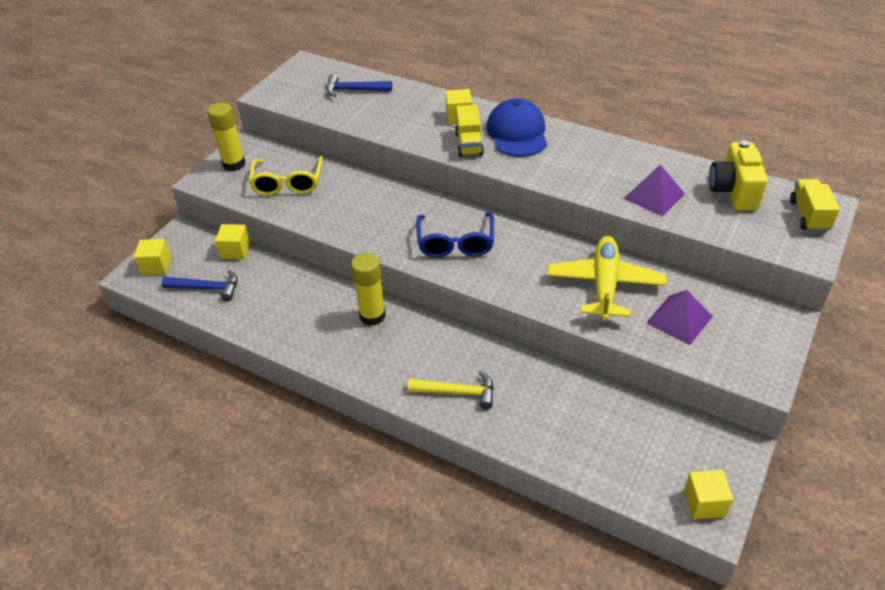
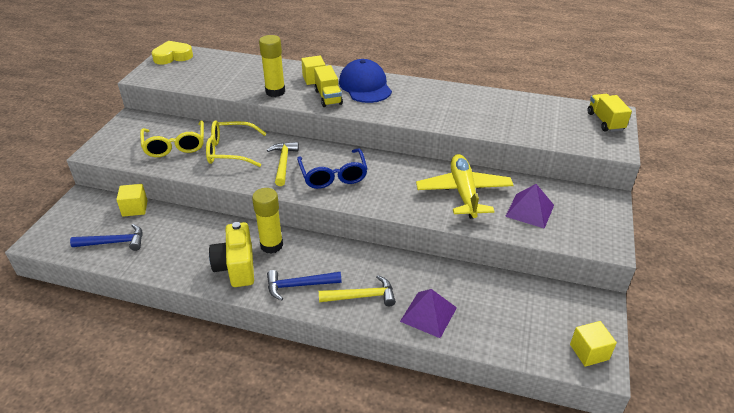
camera: 15 degrees left, 5 degrees down
yellow cube [134,239,171,275] -> none
yellow glue stick [207,102,246,171] -> yellow glue stick moved to [259,35,285,97]
blue hammer [326,74,392,97] -> blue hammer moved to [267,270,342,301]
purple pyramid [623,165,685,216] -> purple pyramid moved to [400,289,457,338]
yellow camera [709,140,768,210] -> yellow camera moved to [209,222,254,287]
none -> yellow heart [152,41,193,65]
none -> yellow glasses [206,120,267,167]
none -> yellow hammer [267,142,299,186]

